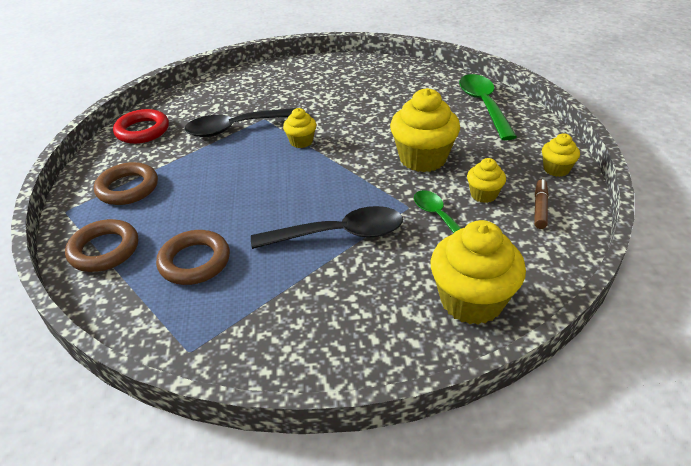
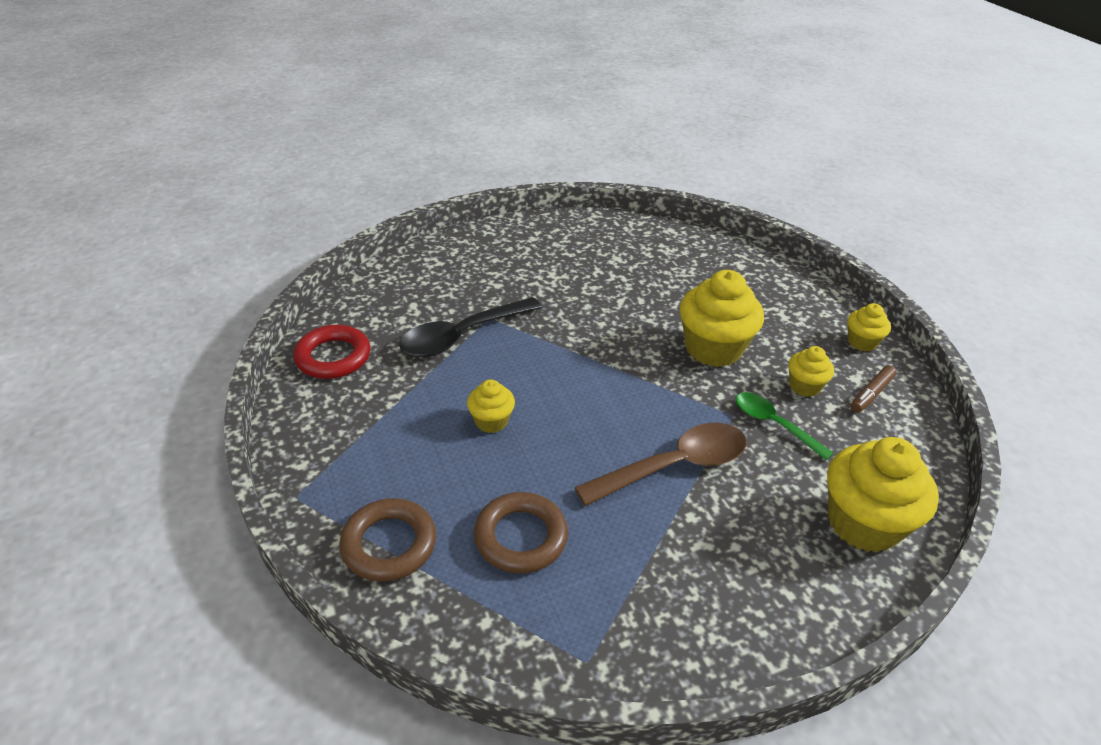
camera: 20 degrees left, 0 degrees up
brown ring [94,162,158,205] -> none
black spoon [251,206,403,249] -> brown spoon [574,423,746,506]
yellow cupcake [283,108,317,148] -> yellow cupcake moved to [467,380,515,433]
green spoon [459,74,517,141] -> none
brown marker [534,179,549,229] -> brown marker turned 135 degrees counterclockwise [850,365,897,413]

